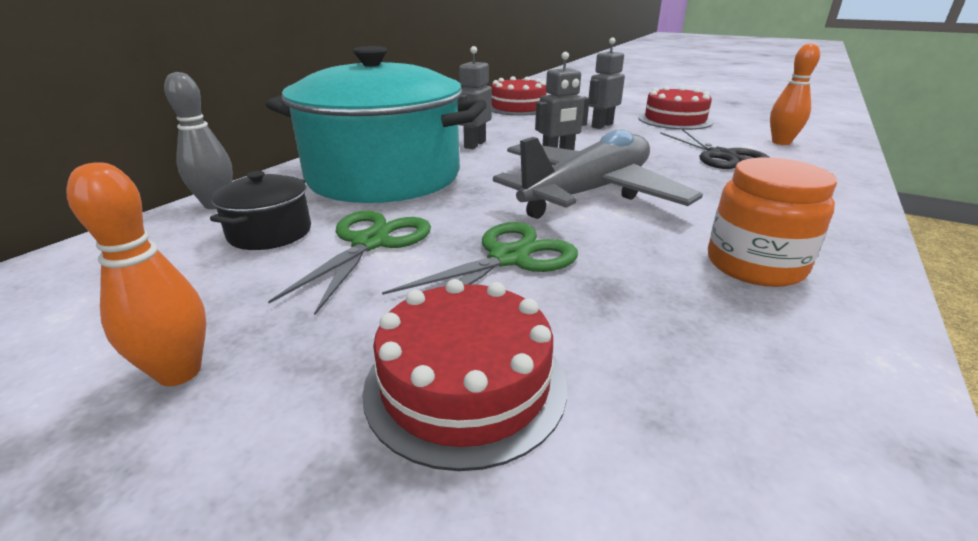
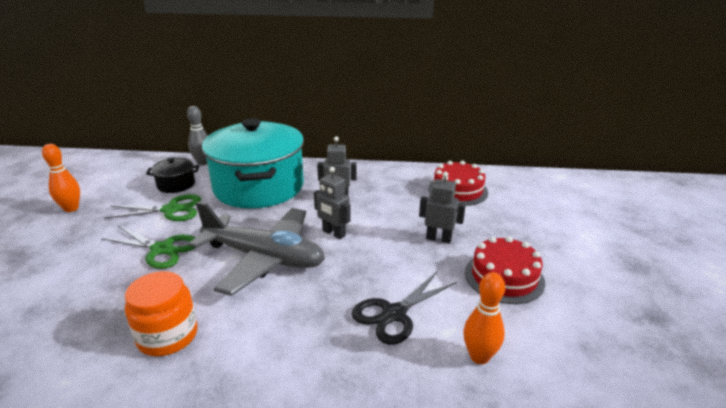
camera: 65 degrees right, 0 degrees up
red cake [362,279,567,471] -> none

